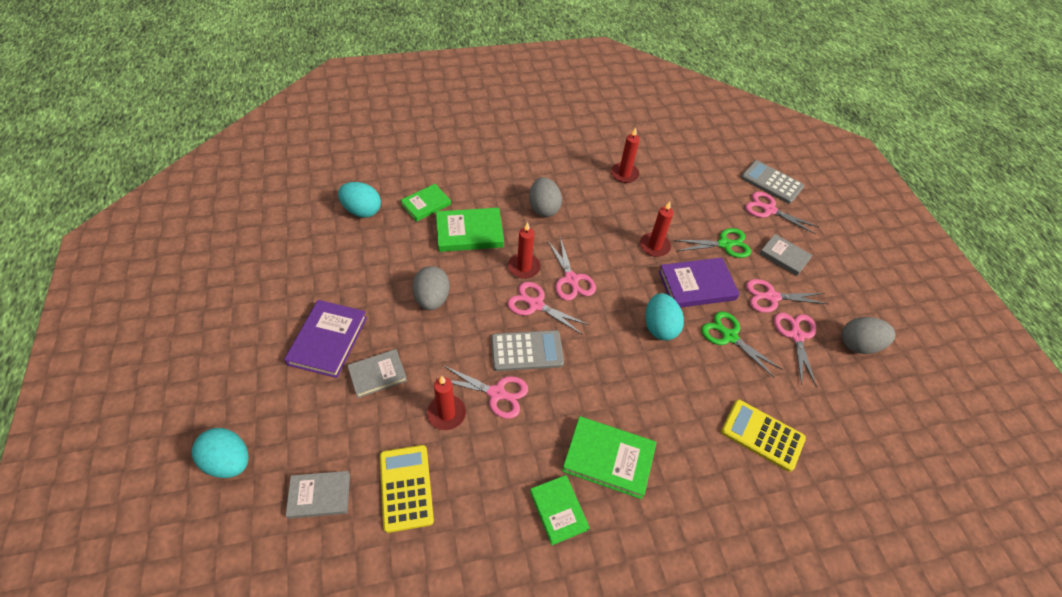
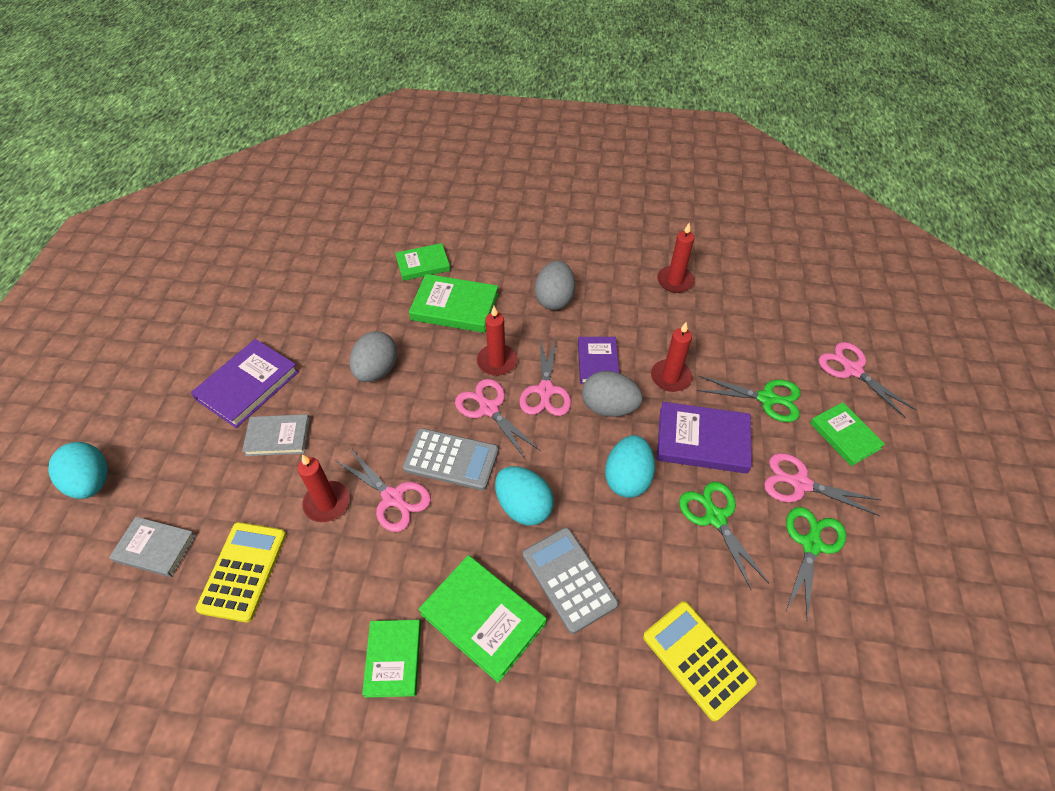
camera: 25 degrees right, 0 degrees up
turquoise egg [338,182,381,218] -> turquoise egg moved to [495,466,554,525]
grey calculator [741,160,804,204] -> grey calculator moved to [523,527,618,634]
grey book [759,234,813,276] -> green book [810,402,885,466]
pink scissors [774,313,817,387] -> green scissors [785,507,846,620]
grey egg [842,317,895,354] -> grey egg moved to [582,371,643,417]
none -> purple book [578,337,619,384]

